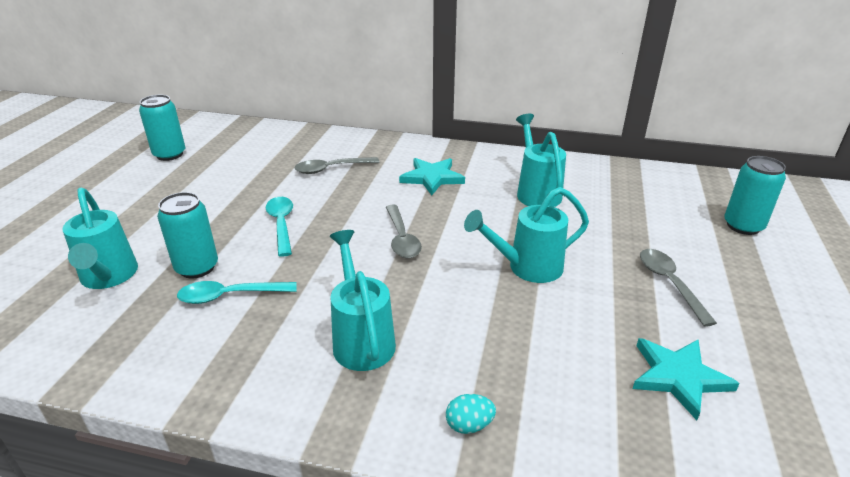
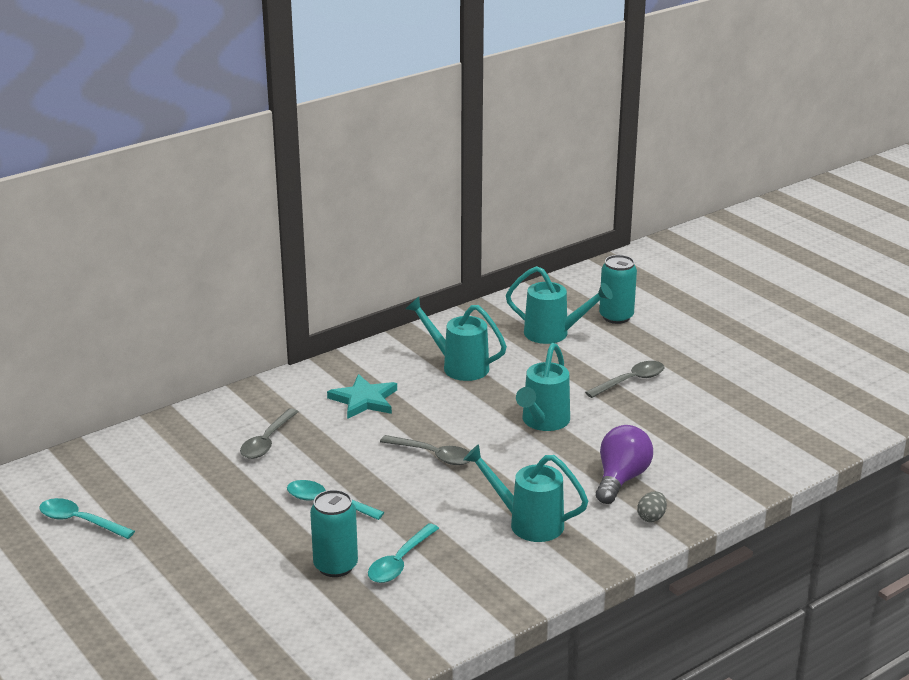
camera: 50 degrees left, 5 degrees down
turquoise watering can [62,188,138,289] -> turquoise watering can moved to [506,266,613,344]
turquoise can [139,95,185,161] -> turquoise spoon [39,498,135,539]
turquoise egg [446,394,496,434] -> grey egg [637,491,667,522]
turquoise star [633,338,740,420] -> none
grey spoon [640,249,717,327] -> grey spoon turned 120 degrees clockwise [585,361,664,398]
none -> purple light bulb [596,425,653,504]

